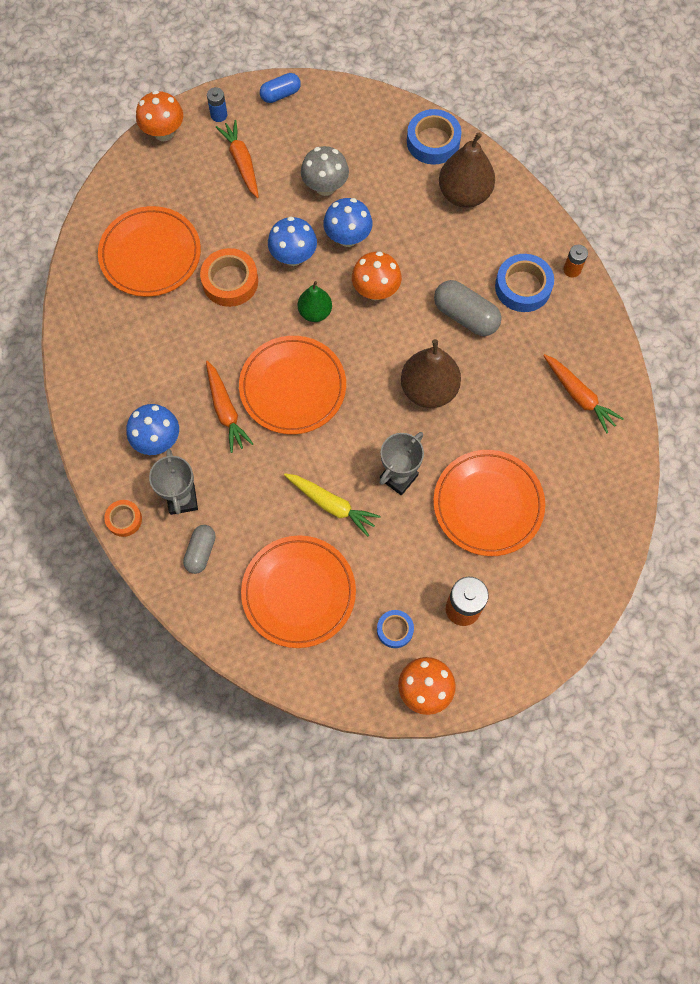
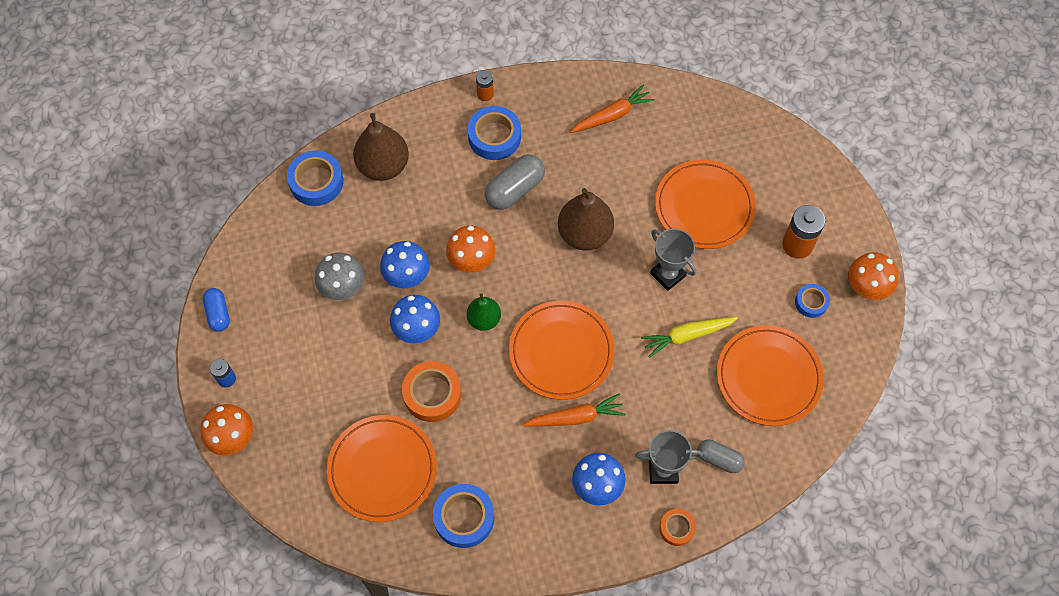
camera: 80 degrees left, 5 degrees down
orange carrot [216,120,259,198] -> none
yellow carrot [284,473,381,537] -> yellow carrot turned 150 degrees counterclockwise [641,317,738,358]
none -> blue tape [433,484,494,548]

